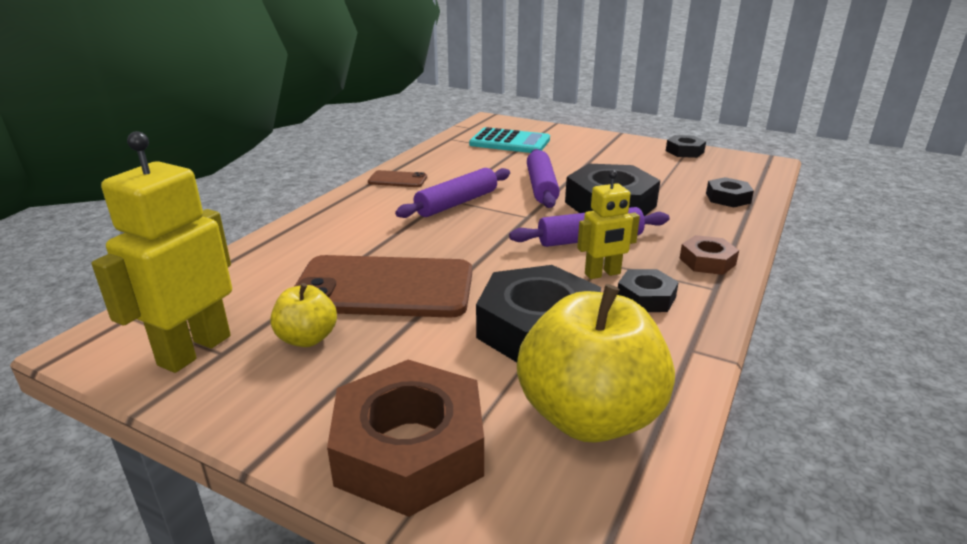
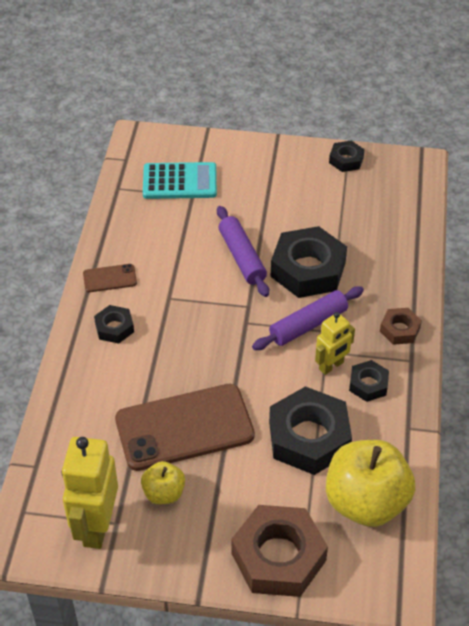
camera: 20 degrees left, 20 degrees up
purple rolling pin [395,168,510,218] -> none
black nut [706,177,754,208] -> black nut moved to [94,305,134,344]

